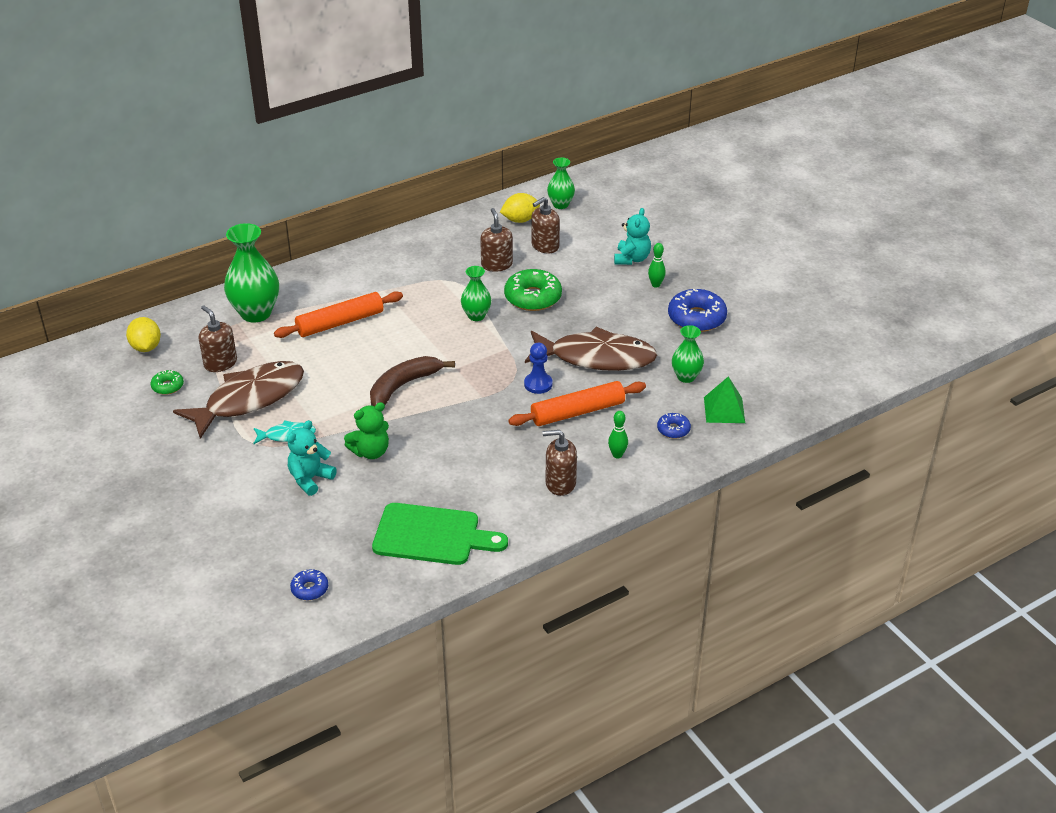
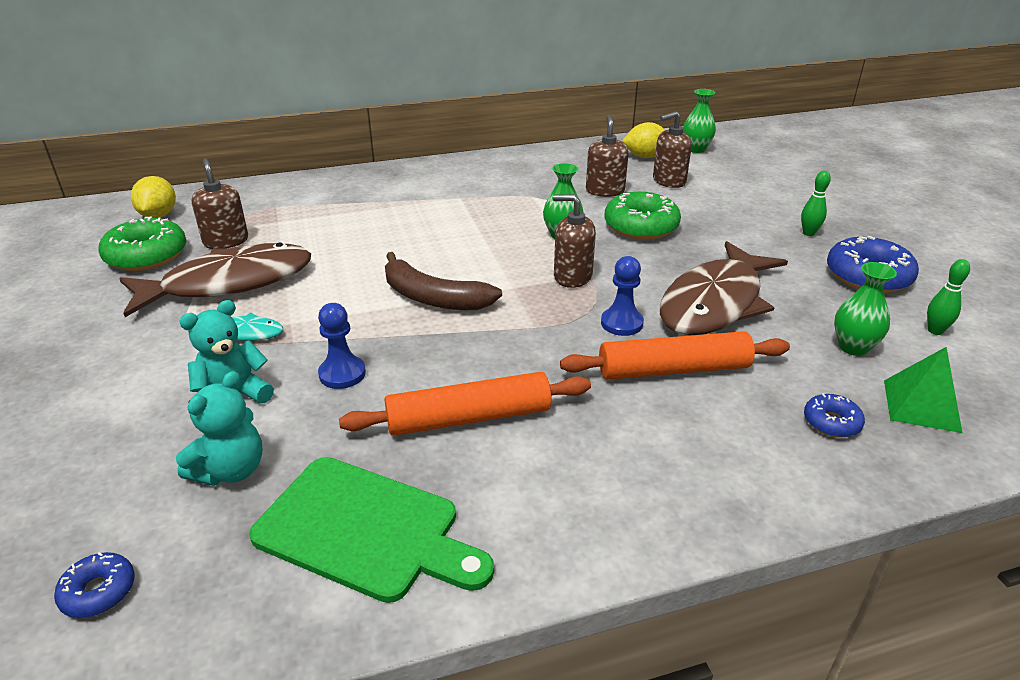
camera: 15 degrees right, 5 degrees down
green donut [150,370,184,395] -> green donut [98,216,186,271], size x1.93
green vase [224,223,279,322] -> none
orange rolling pin [274,291,403,338] -> orange rolling pin moved to [339,372,591,436]
green teddy bear [344,402,389,459] -> blue pawn [318,303,366,389]
brown banana [370,356,455,406] -> brown banana turned 120 degrees counterclockwise [385,252,502,310]
brown fish [525,327,657,371] -> brown fish turned 105 degrees clockwise [660,241,788,335]
brown soap dispenser [543,430,577,496] -> brown soap dispenser moved to [553,194,596,288]
green bowling pin [608,411,628,459] -> green bowling pin moved to [927,259,970,335]
turquoise teddy bear [614,208,651,265] -> turquoise teddy bear moved to [176,371,262,486]

